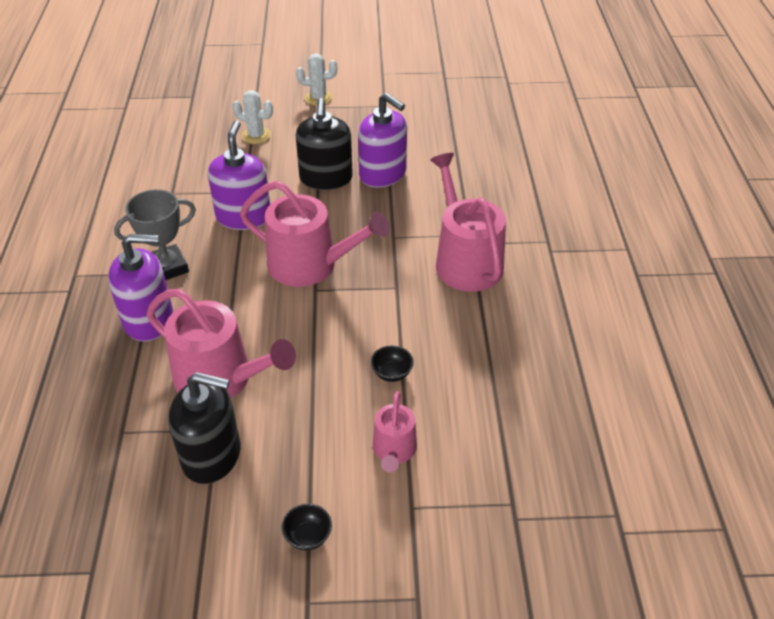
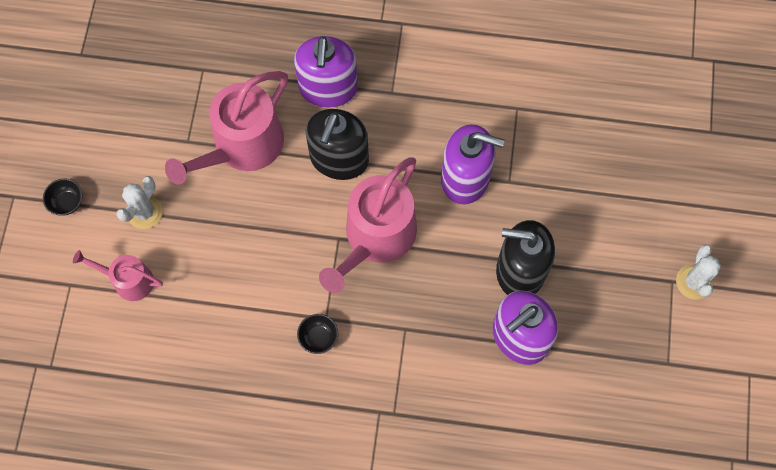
camera: 100 degrees right, 25 degrees up
grey trophy [114,189,196,280] -> none
black soap dispenser [168,372,241,484] -> black soap dispenser moved to [306,109,369,180]
white cactus [232,90,273,144] -> white cactus moved to [116,176,163,229]
black bowl [371,346,414,382] -> black bowl moved to [297,314,338,354]
pink watering can [430,153,506,292] -> none

